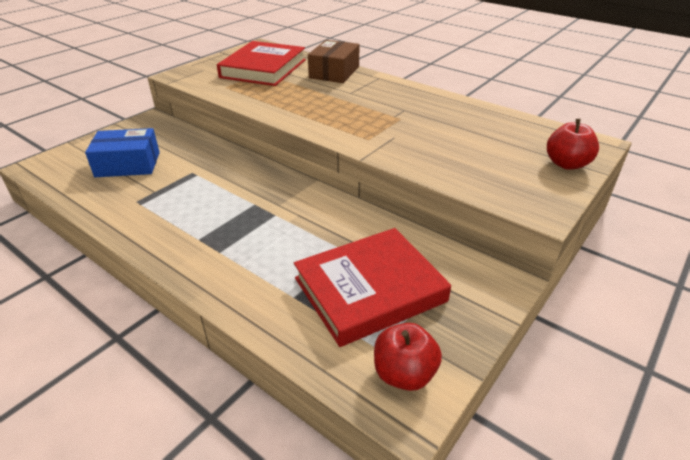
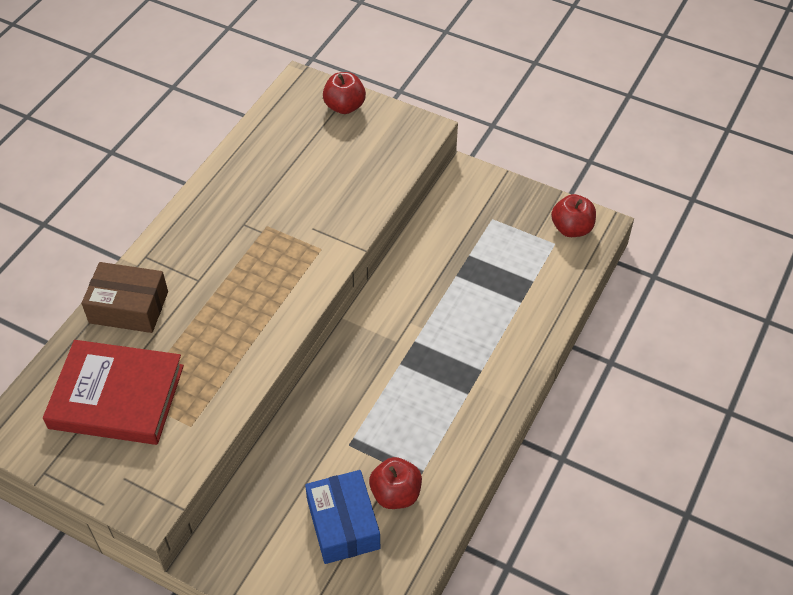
camera: 100 degrees left, 15 degrees up
red book [294,228,451,347] -> none
none -> red apple [369,457,422,509]

